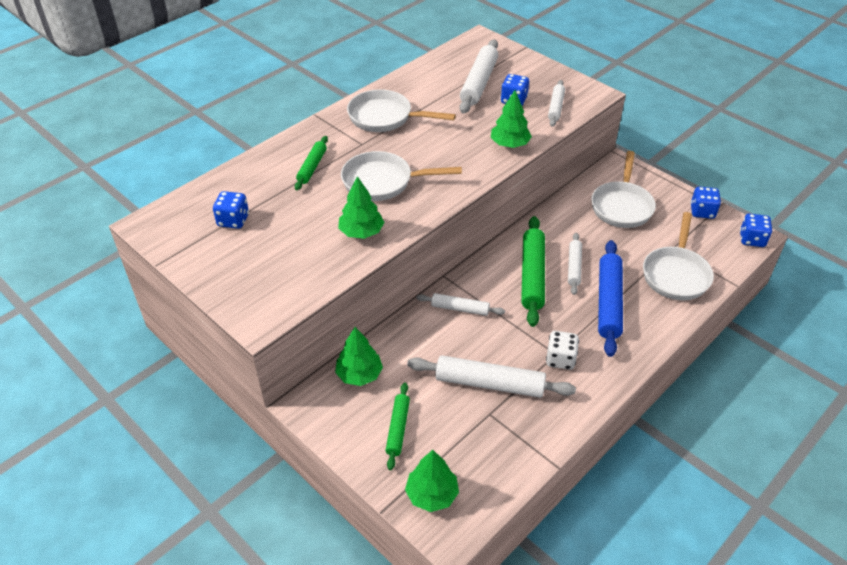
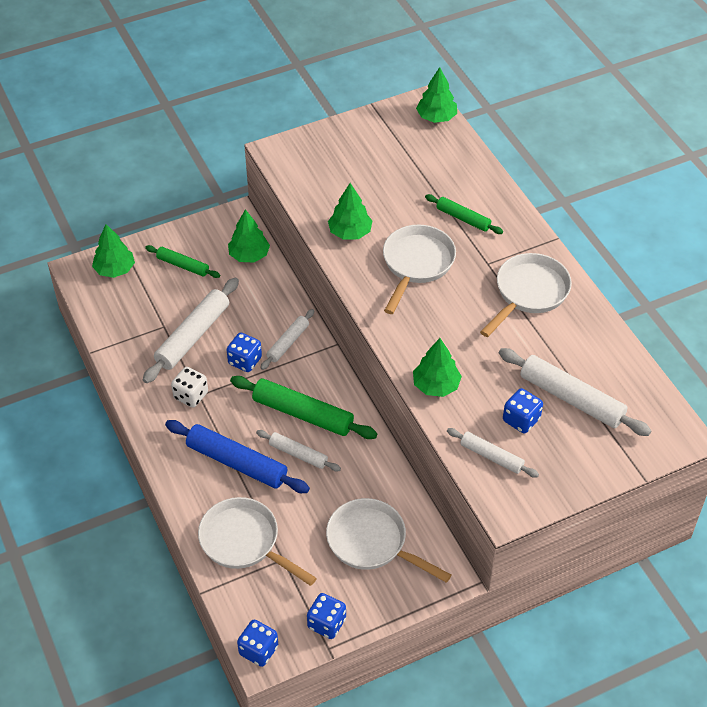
camera: 110 degrees right, 5 degrees up
blue dice [213,191,249,229] -> blue dice moved to [227,332,262,372]
none -> green tree [416,67,457,123]

